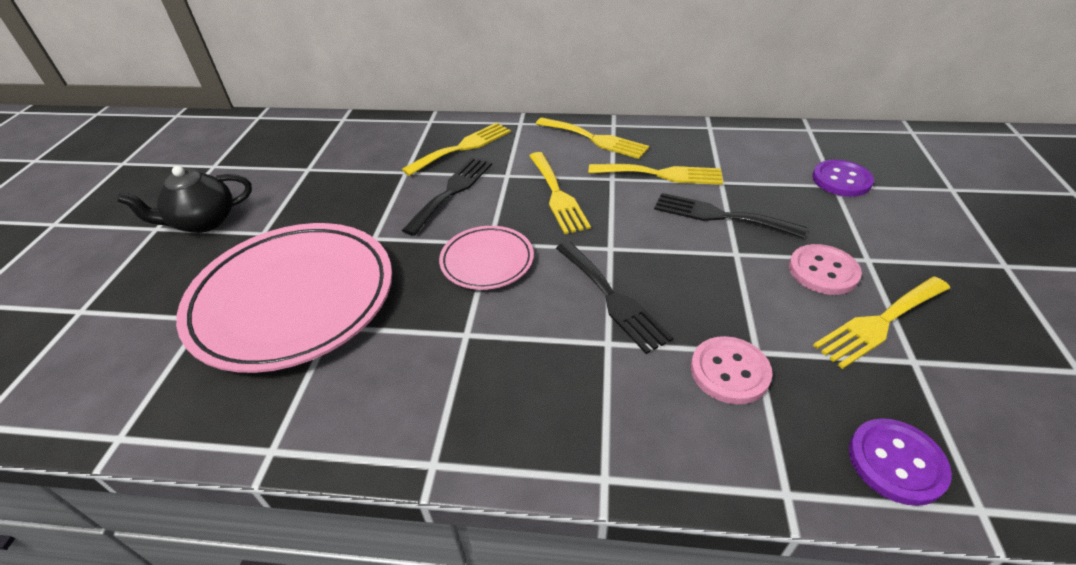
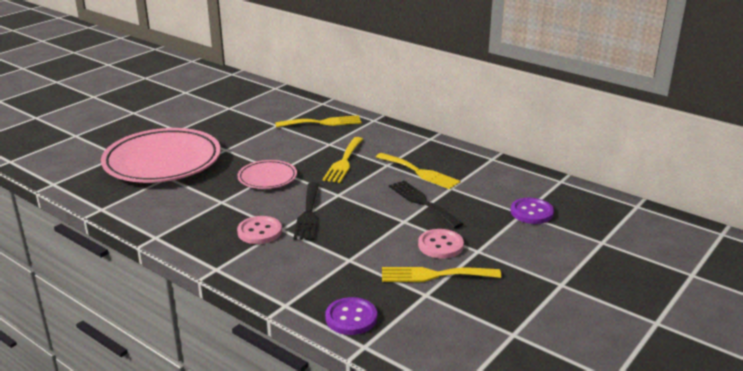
camera: 30 degrees right, 15 degrees down
black teapot [117,166,252,233] -> none
black fork [402,158,492,236] -> none
yellow fork [536,117,649,159] -> none
pink button [691,336,773,404] -> pink button moved to [237,216,282,244]

